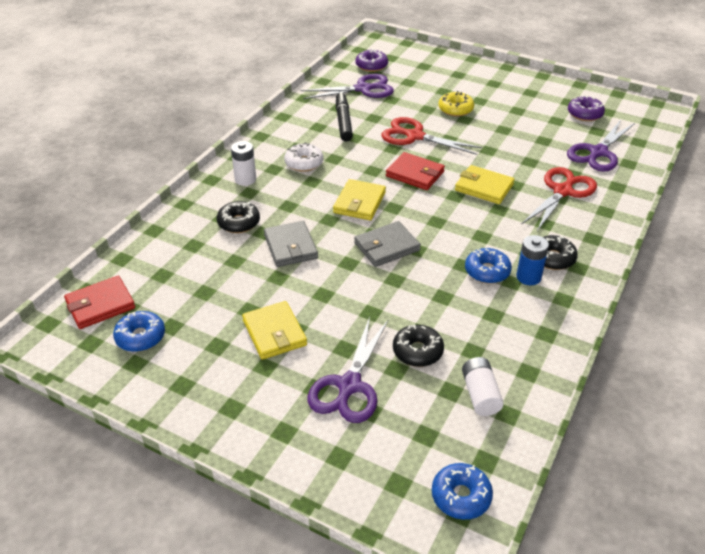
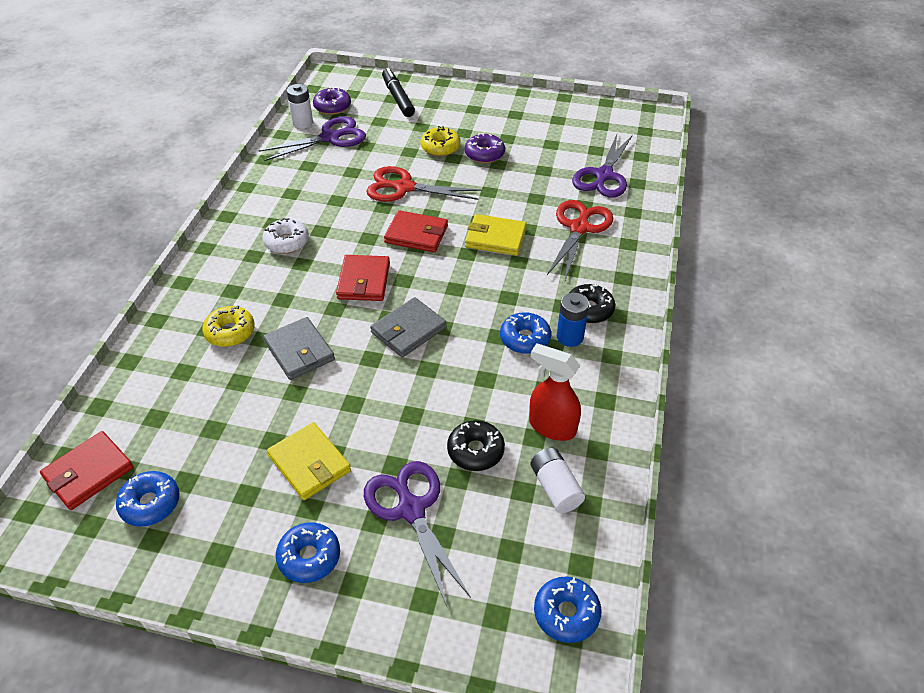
camera: 15 degrees left, 5 degrees up
black donut [217,201,260,233] -> yellow donut [202,305,255,347]
white battery [231,141,256,186] -> white battery moved to [287,84,313,129]
purple scissors [307,317,389,423] -> purple scissors turned 150 degrees clockwise [364,461,471,606]
yellow wallet [333,179,386,220] -> red wallet [336,255,390,301]
black marker [336,92,353,141] -> black marker moved to [382,68,415,117]
purple donut [568,95,605,121] -> purple donut moved to [465,133,505,163]
none -> blue donut [276,522,340,583]
none -> red spray bottle [529,343,581,441]

